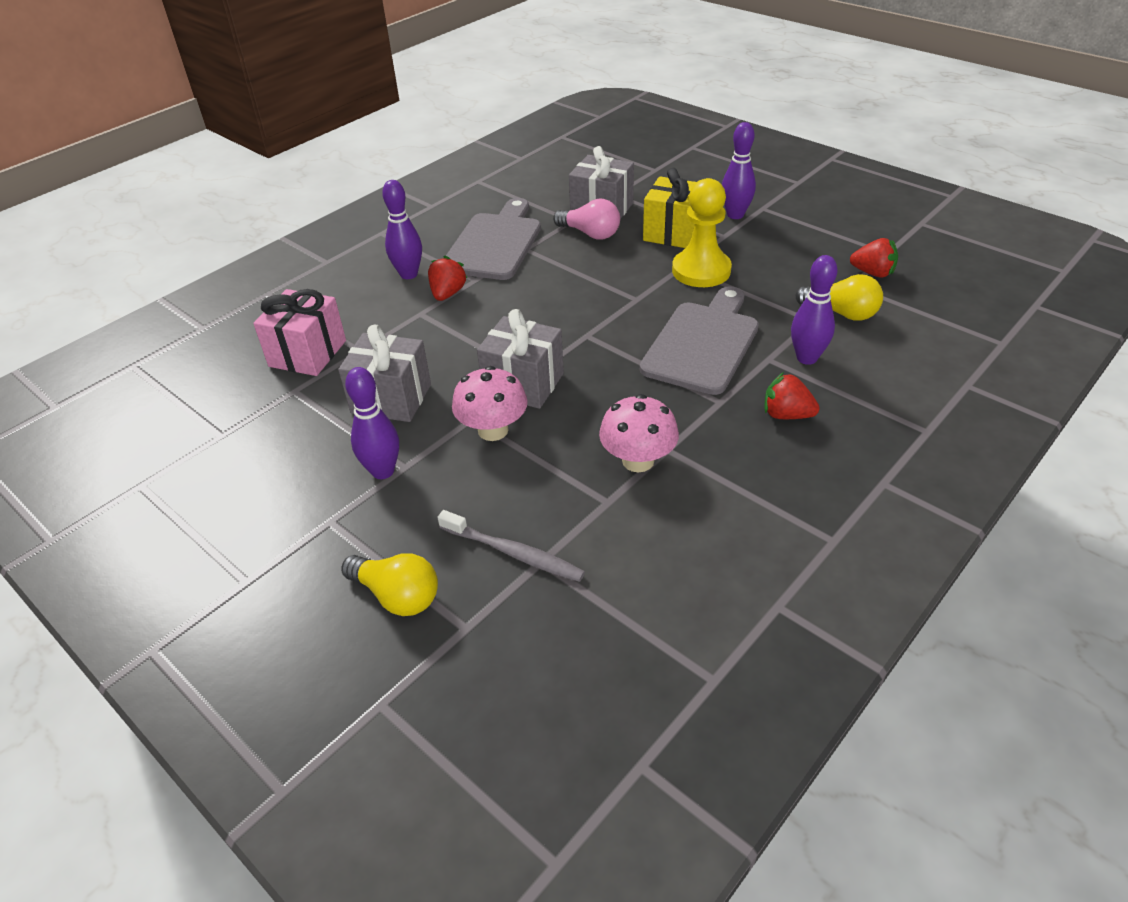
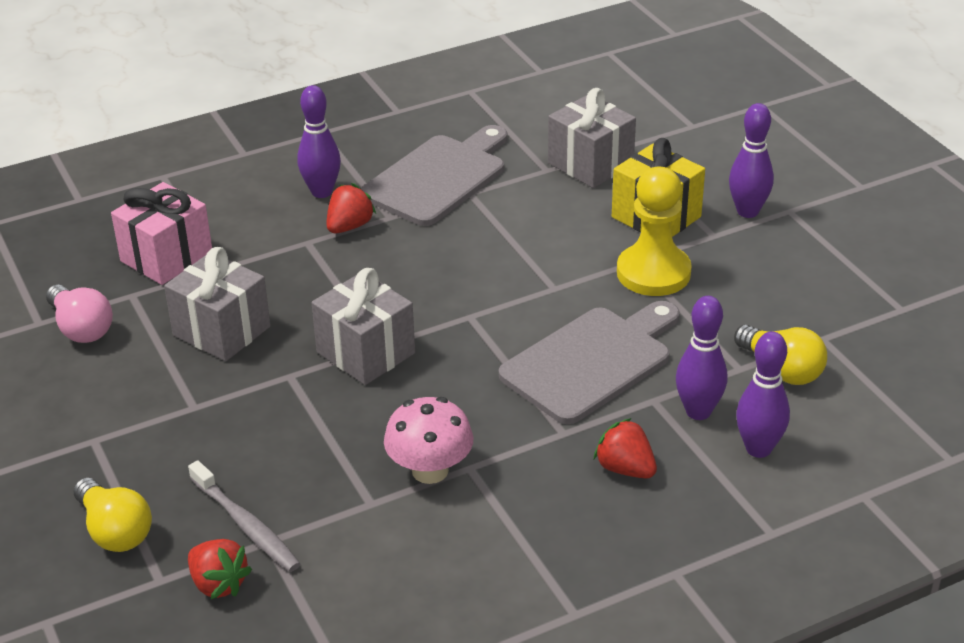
camera: 20 degrees right, 5 degrees down
purple bowling pin [345,367,399,479] -> purple bowling pin moved to [736,331,790,458]
pink mushroom [452,366,528,441] -> none
pink light bulb [553,198,620,240] -> pink light bulb moved to [46,285,113,343]
red strawberry [850,238,898,278] -> red strawberry moved to [188,539,252,599]

